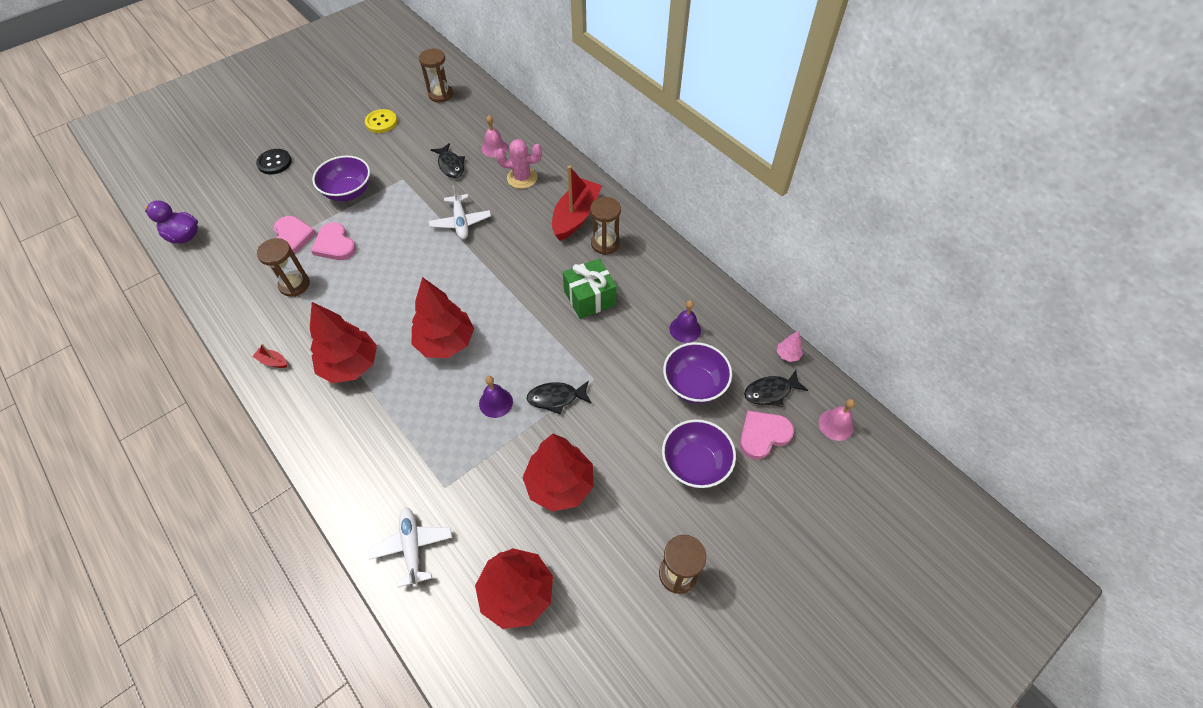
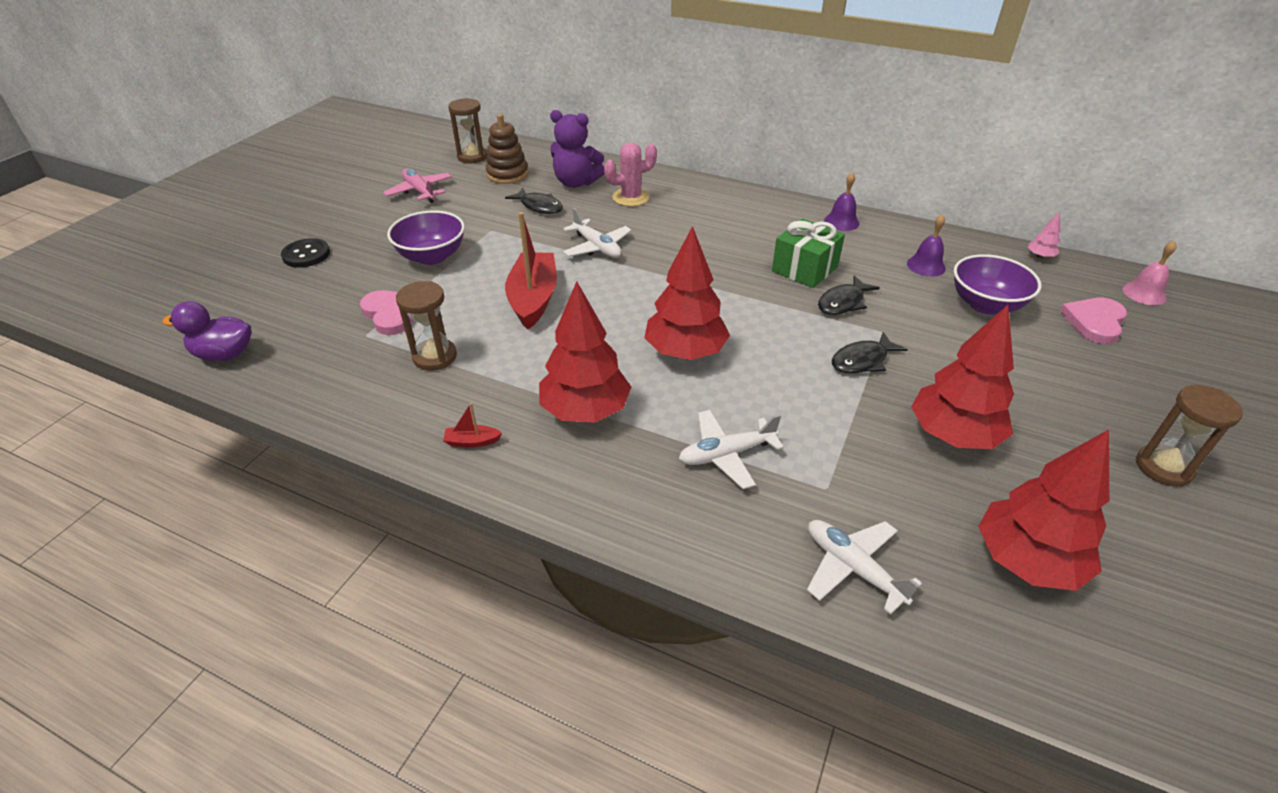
camera: 25 degrees left, 15 degrees down
pink heart [311,222,356,260] -> none
yellow button [365,109,397,133] -> pink plane [383,168,452,203]
purple bell [479,376,513,418] -> purple bell moved to [824,172,859,231]
pink bell [482,115,508,157] -> purple teddy bear [550,110,605,188]
red boat [552,166,602,241] -> red boat moved to [505,212,557,330]
brown hourglass [590,197,621,255] -> none
purple bowl [662,419,736,488] -> none
black fish [744,370,808,407] -> black fish moved to [818,275,880,315]
none -> brown stacking toy [486,114,528,184]
none -> white plane [679,410,784,489]

